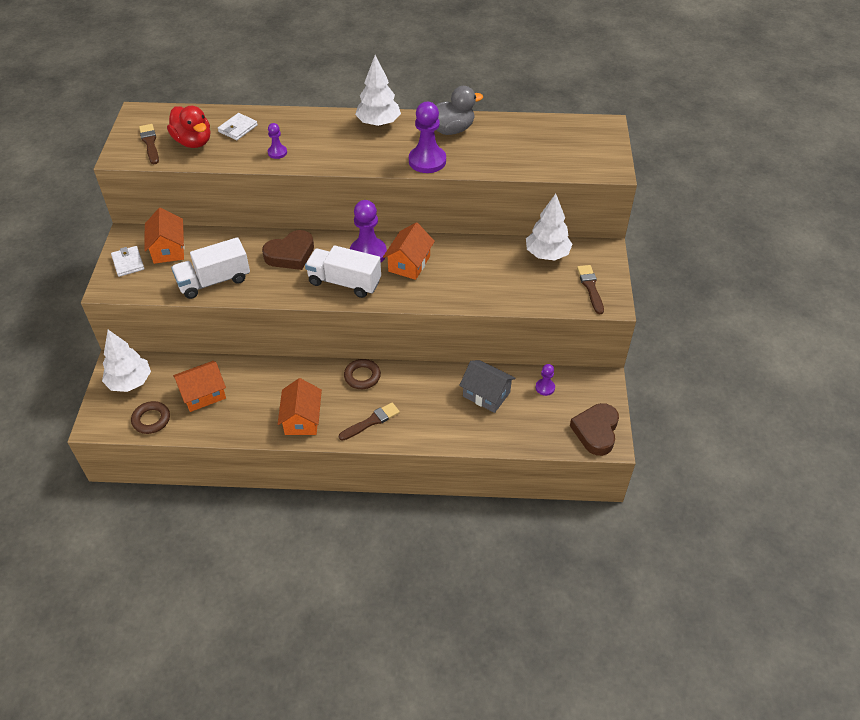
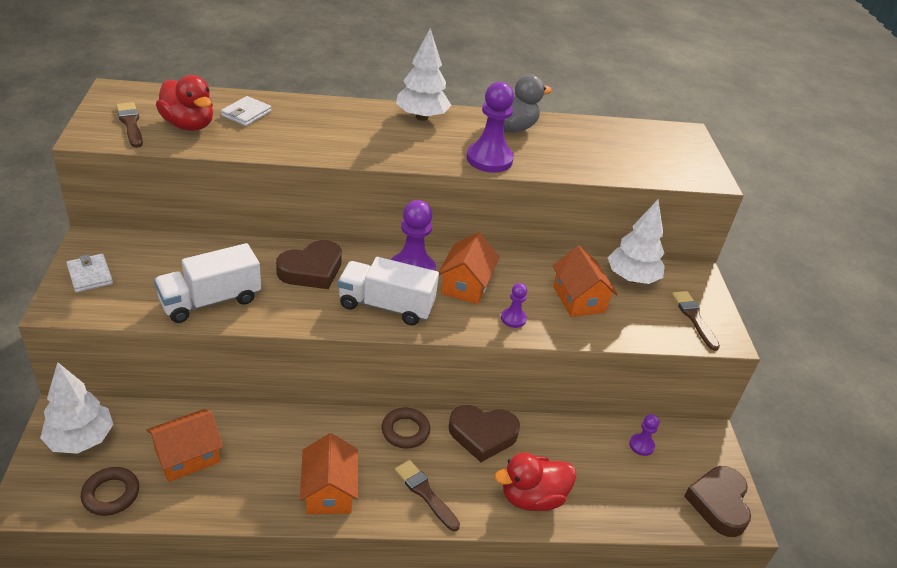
camera: 10 degrees left, 10 degrees down
orange house [145,208,184,264] -> orange house moved to [552,246,618,317]
purple pawn [268,123,287,159] -> purple pawn moved to [501,283,527,328]
brown brush [339,402,400,441] -> brown brush turned 90 degrees counterclockwise [395,460,460,531]
grey house [459,360,516,413] -> none
none -> brown heart [448,405,520,462]
none -> red duck [495,453,576,511]

